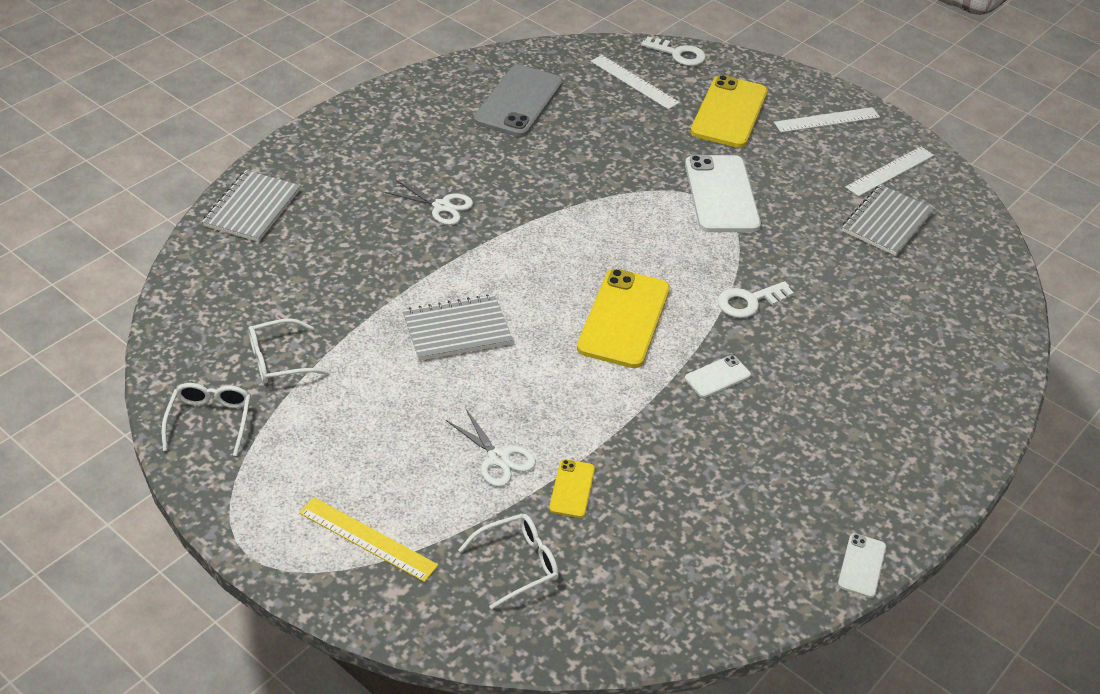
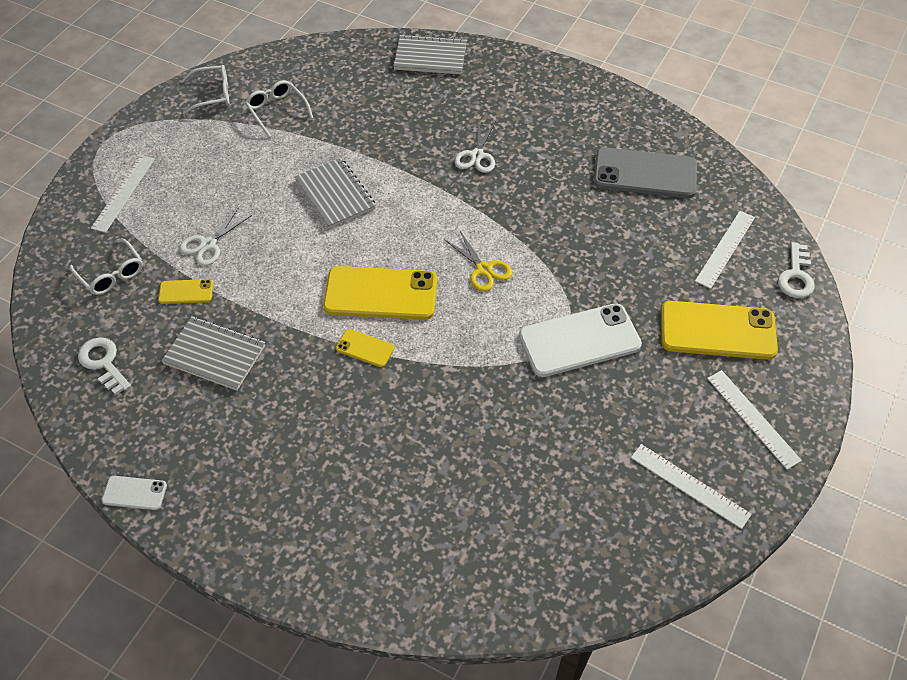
camera: 80 degrees right, 10 degrees up
yellow ruler [299,497,438,582] -> white ruler [91,155,155,233]
white phone [685,355,751,398] -> none
white key [718,281,794,318] -> white key moved to [78,337,131,395]
grey notebook [842,184,934,256] -> grey notebook moved to [161,316,265,391]
none -> yellow phone [336,329,394,367]
none -> yellow scissors [444,231,512,292]

